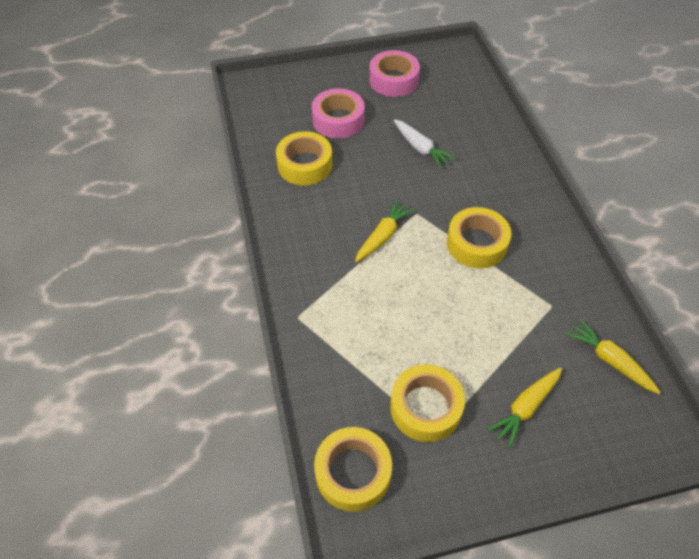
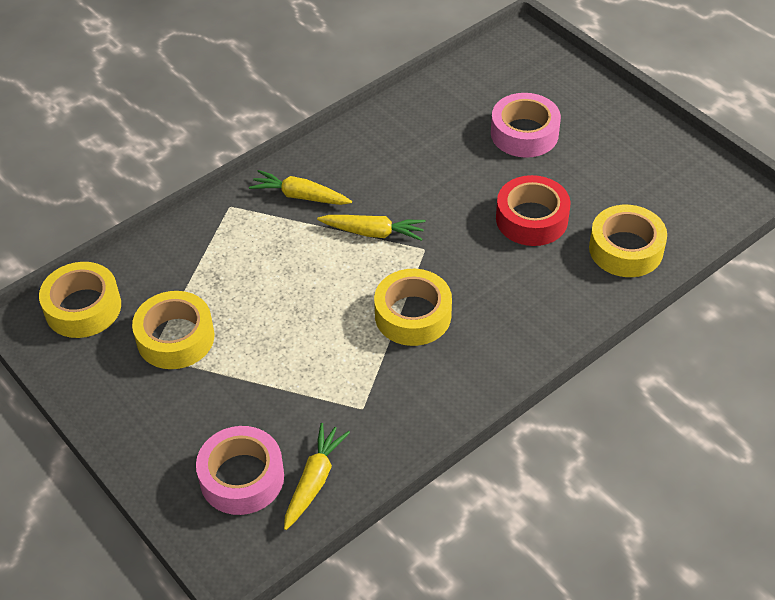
camera: 65 degrees right, 5 degrees down
yellow tape [276,131,332,186] -> yellow tape moved to [589,205,667,277]
pink tape [369,50,420,97] -> pink tape moved to [196,426,284,515]
white carrot [394,119,456,169] -> red tape [496,175,570,246]
yellow carrot [487,367,562,448] -> yellow carrot moved to [249,170,352,205]

